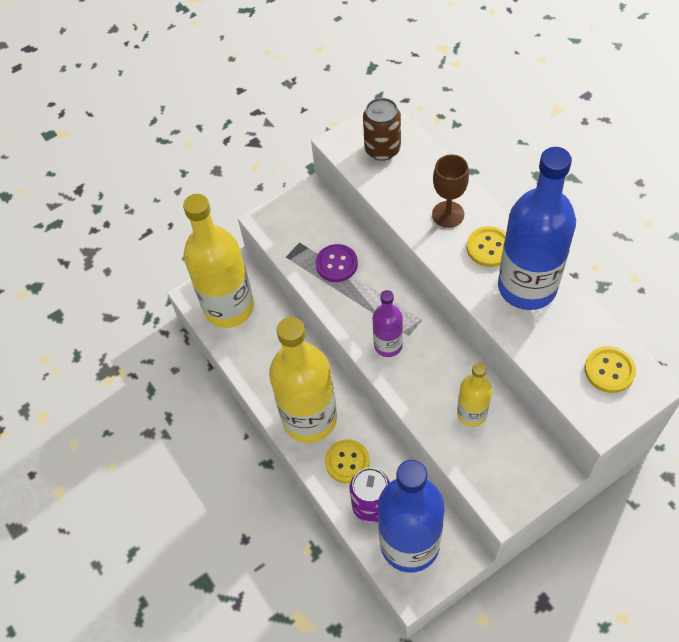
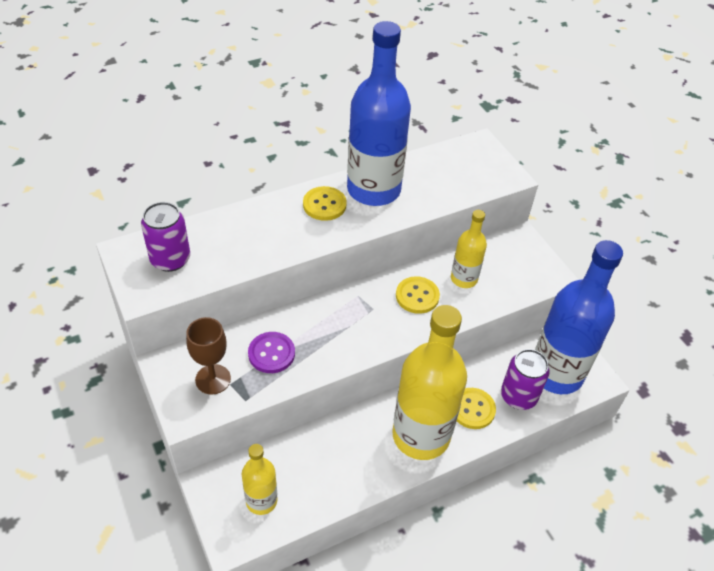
camera: 90 degrees left, 10 degrees down
yellow bottle [183,194,254,328] -> yellow bottle [242,444,278,515], size x0.51
brown can [363,98,401,161] -> purple can [141,202,190,272]
purple bottle [372,290,403,357] -> none
brown goblet [432,154,469,228] -> brown goblet moved to [186,317,231,395]
yellow button [585,346,636,393] -> yellow button moved to [396,276,440,314]

